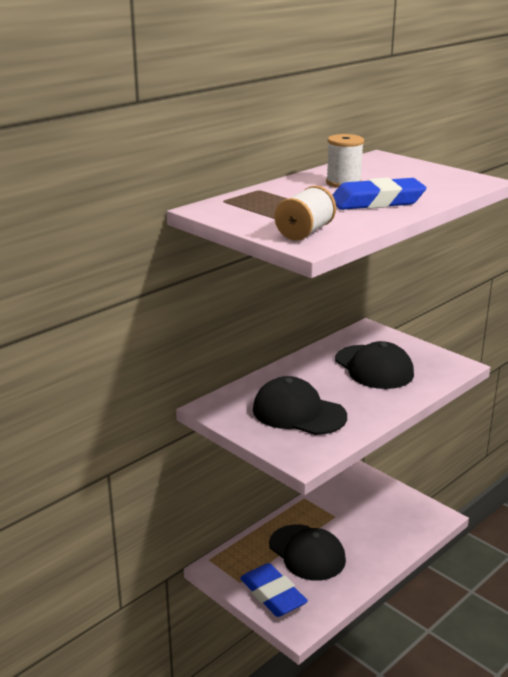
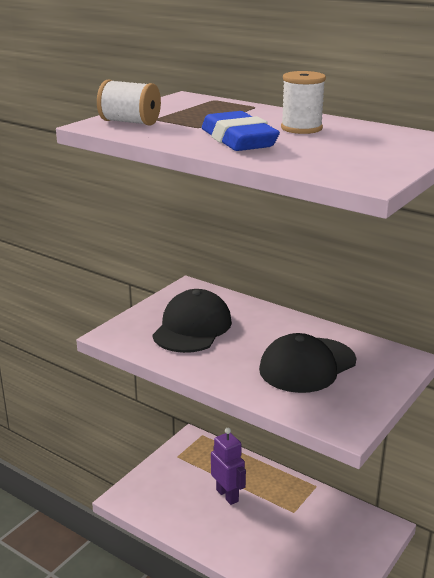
camera: 80 degrees right, 0 degrees up
blue eraser [240,563,308,617] -> none
black cap [269,524,346,581] -> purple robot [211,428,246,505]

